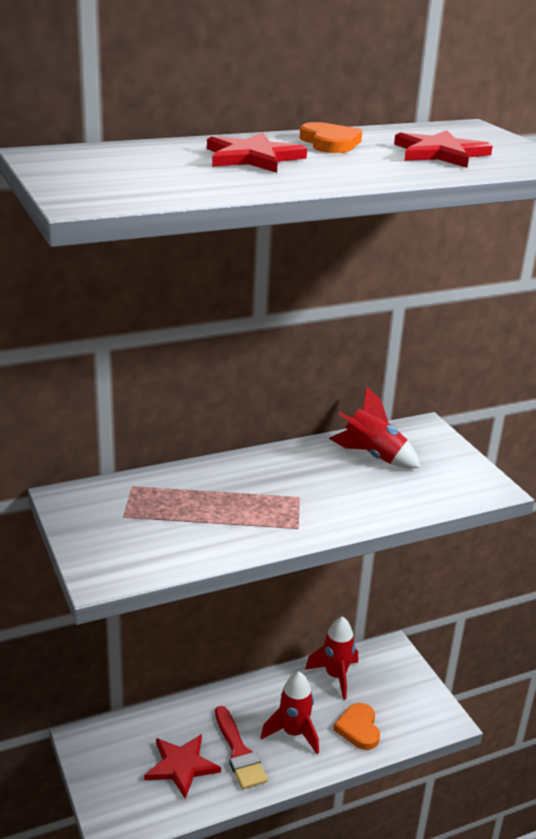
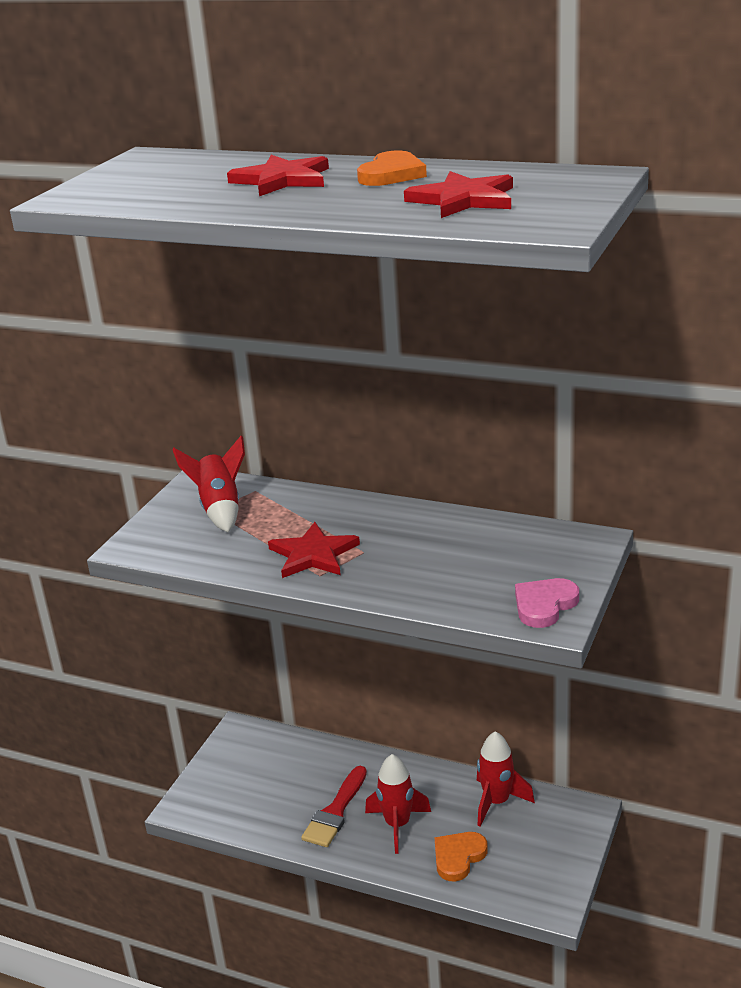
camera: 50 degrees right, 0 degrees up
red star [144,734,221,799] -> red star moved to [268,522,360,578]
red rocket [329,386,420,469] -> red rocket moved to [172,436,245,532]
none -> pink heart [515,578,579,628]

